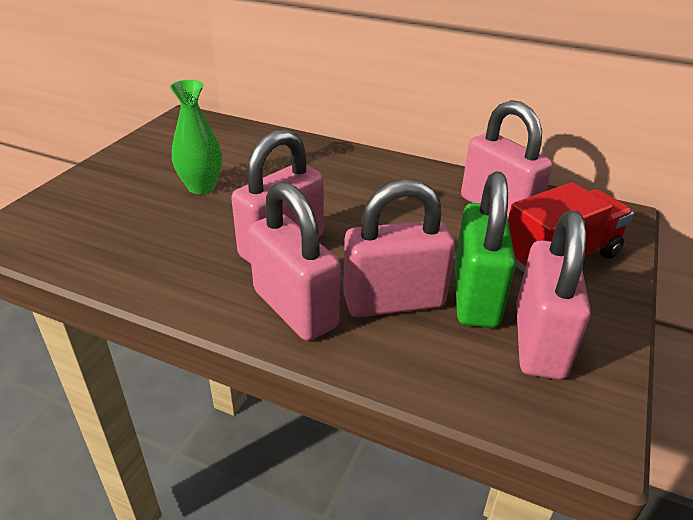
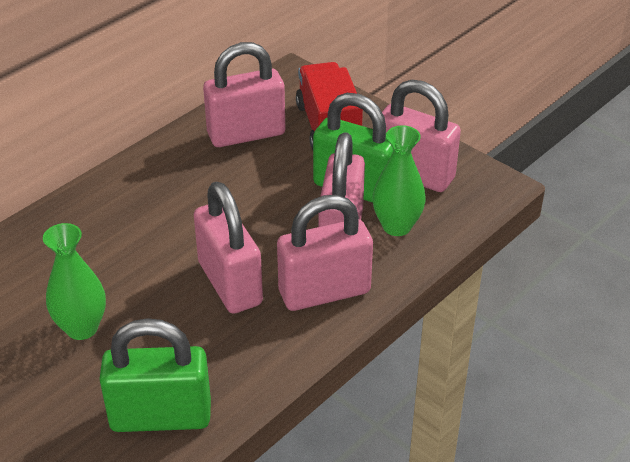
camera: 70 degrees left, 5 degrees up
none -> green padlock [99,318,211,432]
none -> green vase [373,125,426,236]

